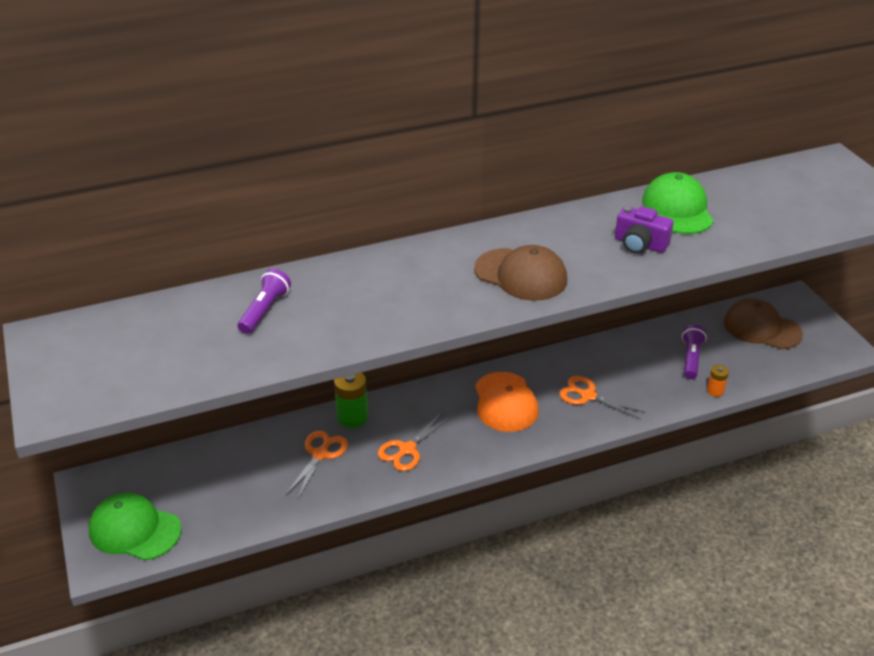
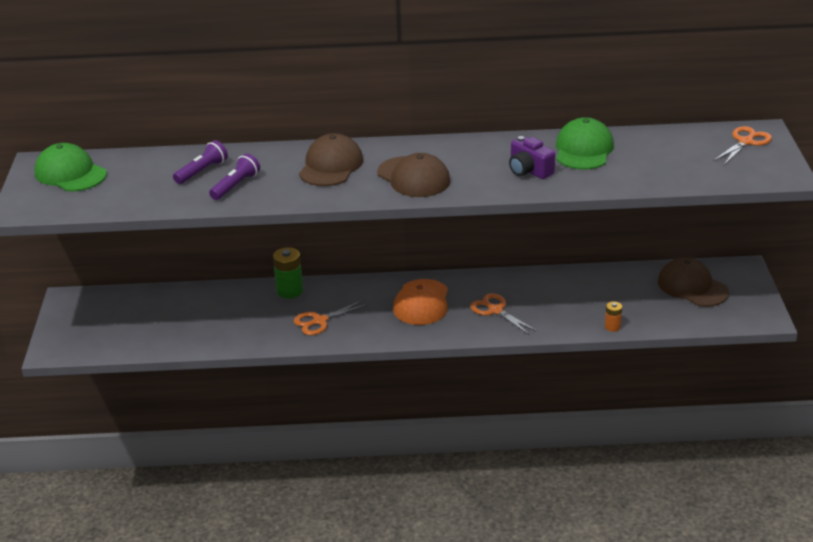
camera: 20 degrees right, 5 degrees down
green cap [89,493,182,560] -> green cap moved to [35,143,107,191]
orange scissors [286,431,348,499] -> orange scissors moved to [713,126,772,165]
purple flashlight [682,325,707,379] -> purple flashlight moved to [209,153,260,200]
none -> brown cap [299,133,363,186]

